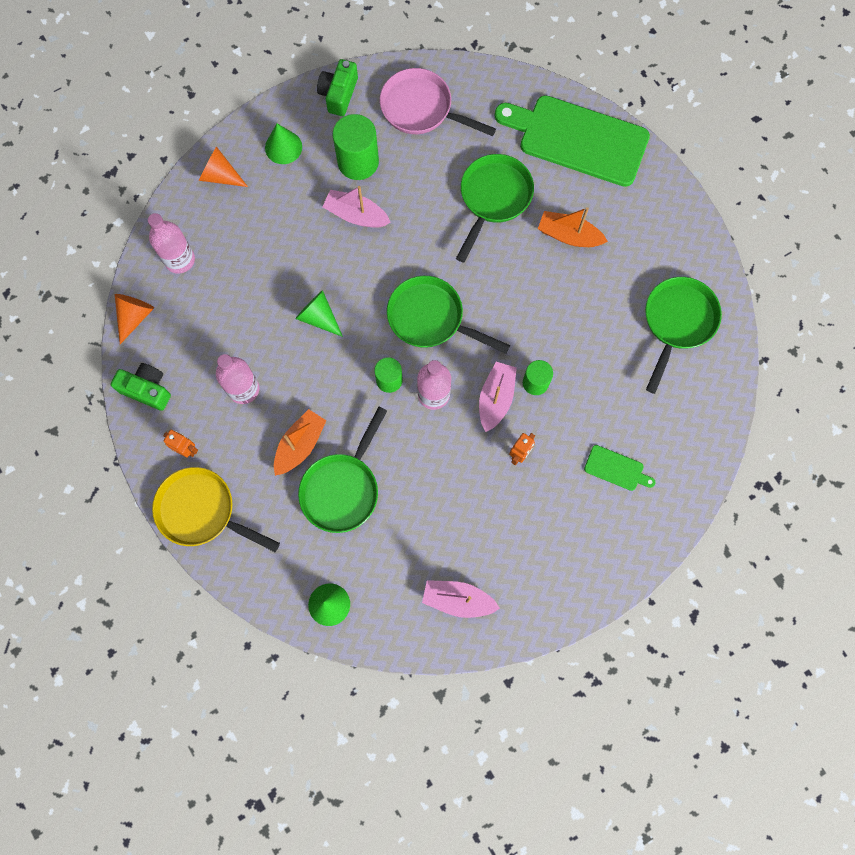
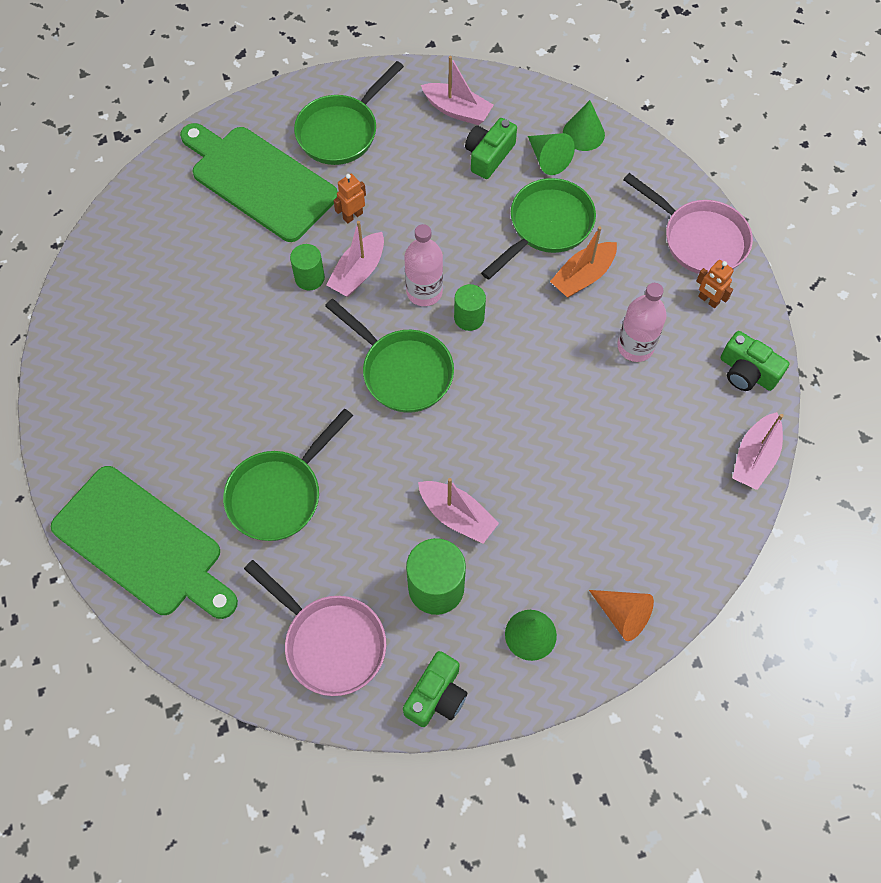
camera: 165 degrees left, 10 degrees down
orange cone [115,294,154,344] -> pink boat [732,412,784,490]
pink bottle [148,213,195,274] -> none
yellow pan [152,467,280,552] -> pink pan [623,173,753,274]
green cone [295,290,343,337] -> green cone moved to [528,133,575,175]
orange boat [538,207,608,247] -> none
green cutting board [584,445,655,491] -> green cutting board [180,123,338,242], size x2.38
green pan [645,277,722,394] -> green pan moved to [294,61,404,165]
none -> green camera [465,118,517,179]

